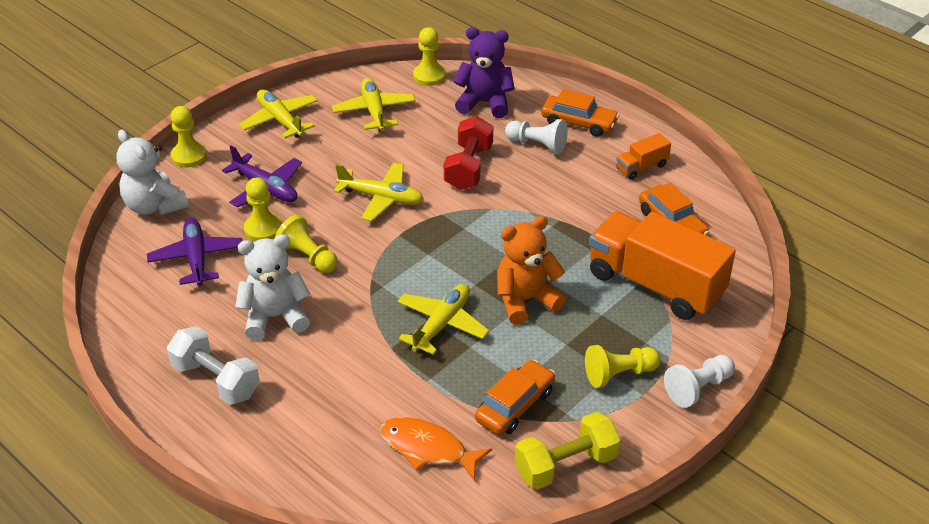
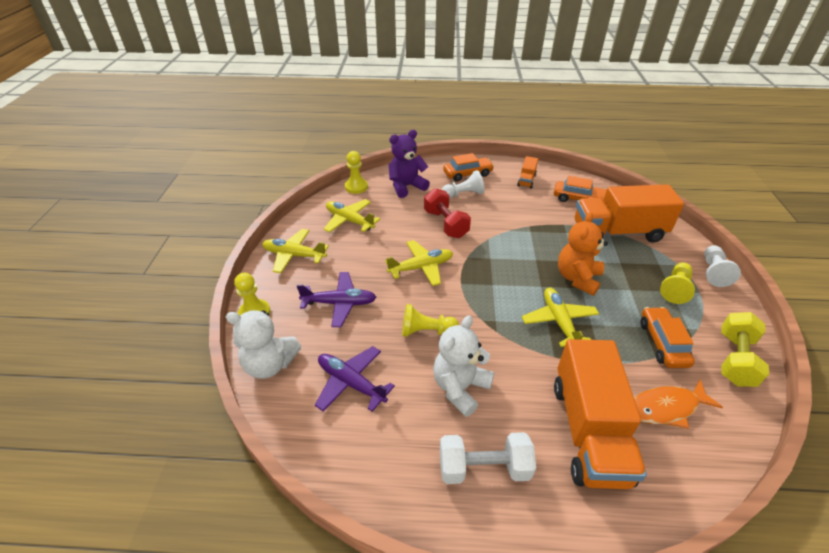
camera: 40 degrees left, 0 degrees up
yellow pawn [244,177,282,241] -> none
none -> orange truck [554,339,647,489]

